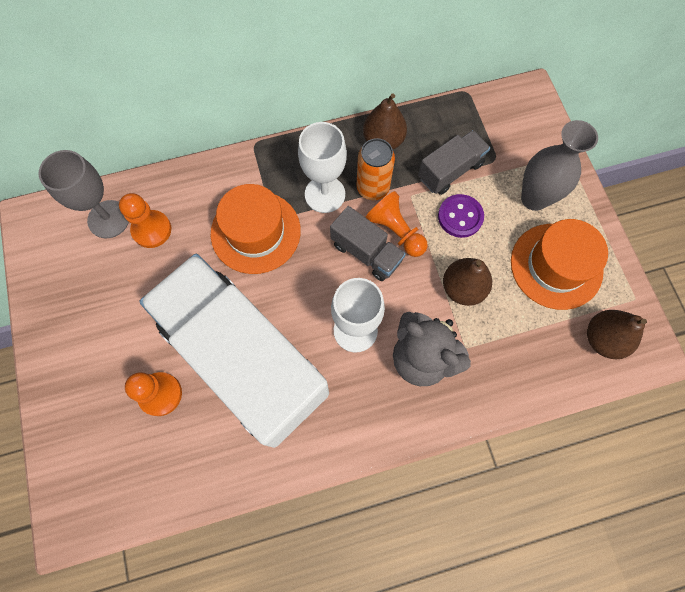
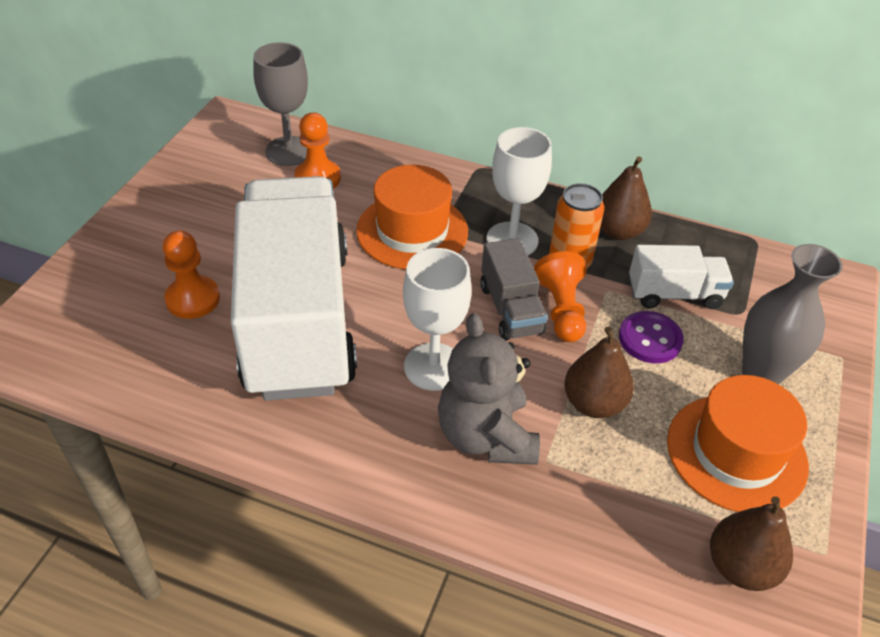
camera: 35 degrees right, 25 degrees down
grey truck [418,130,490,195] -> white truck [629,245,734,309]

